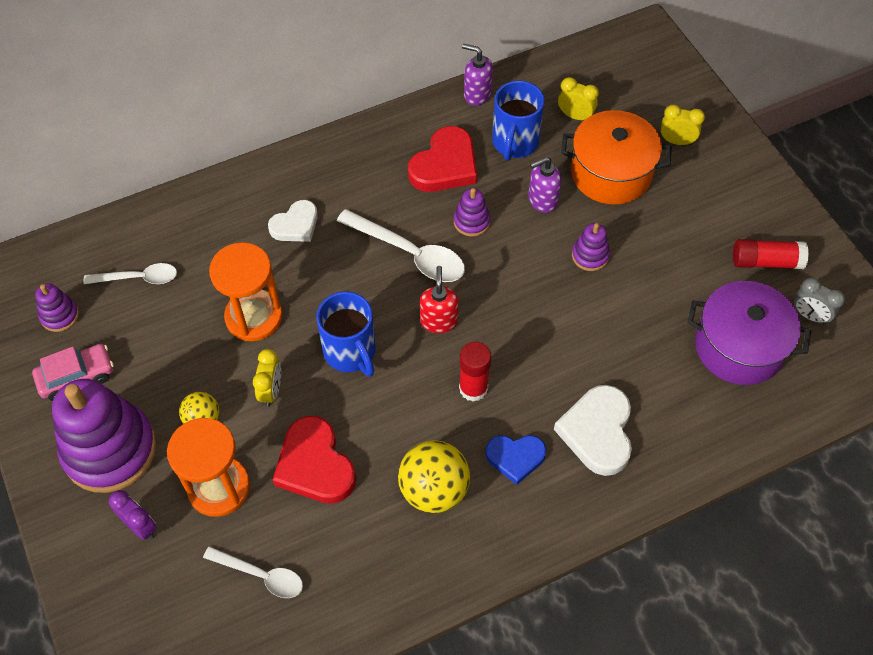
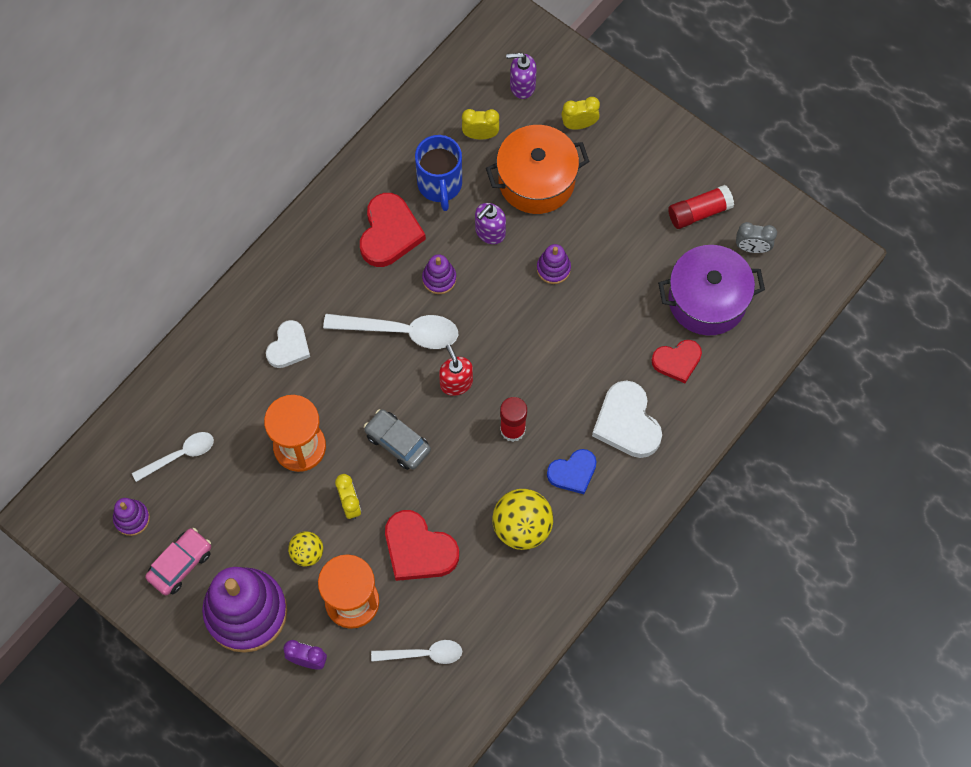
camera: 25 degrees left, 10 degrees up
blue mug [316,291,376,377] -> grey car [364,409,431,470]
purple soap dispenser [462,44,493,106] -> purple soap dispenser moved to [506,53,537,99]
none -> red heart [652,340,702,383]

